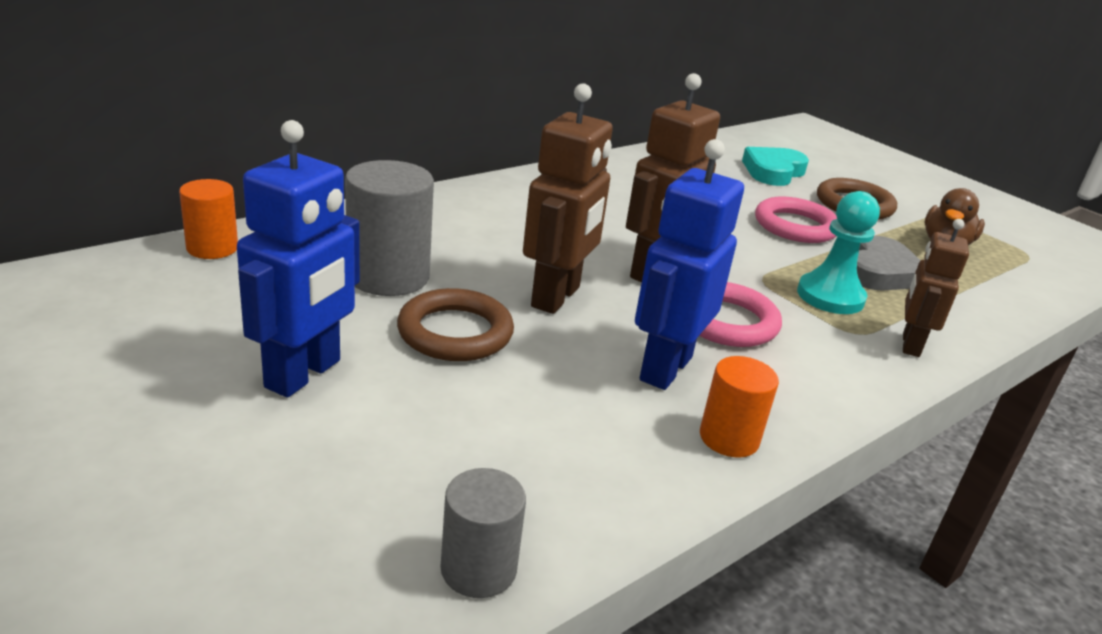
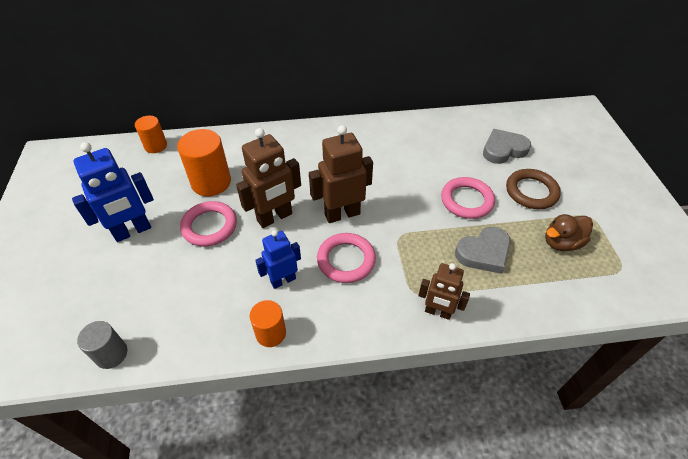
camera: 35 degrees right, 20 degrees up
grey cylinder [345,160,434,296] -> orange cylinder [177,129,231,196]
brown ring [397,288,514,361] -> pink ring [180,201,237,247]
blue robot [635,139,744,390] -> blue robot [255,230,301,289], size x0.64
turquoise heart [742,147,809,186] -> grey heart [483,129,531,164]
turquoise pawn [797,191,880,314] -> none
brown robot [903,219,969,357] -> brown robot turned 120 degrees counterclockwise [418,263,470,320]

